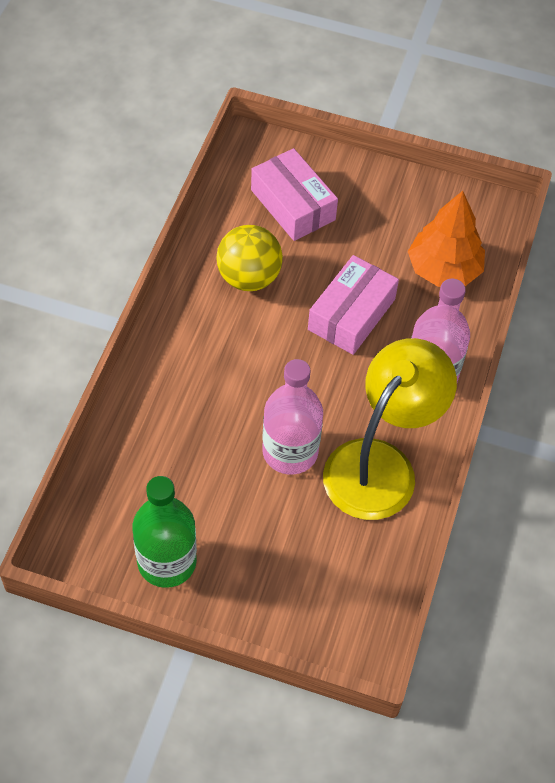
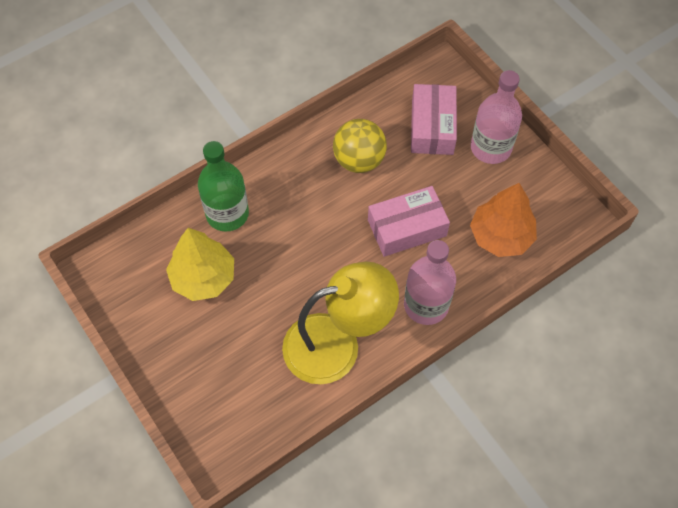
camera: 40 degrees right, 5 degrees up
green bottle [132,476,197,588] -> green bottle moved to [198,141,249,232]
pink bottle [262,359,323,475] -> pink bottle moved to [471,70,522,164]
none -> yellow tree [166,228,234,301]

